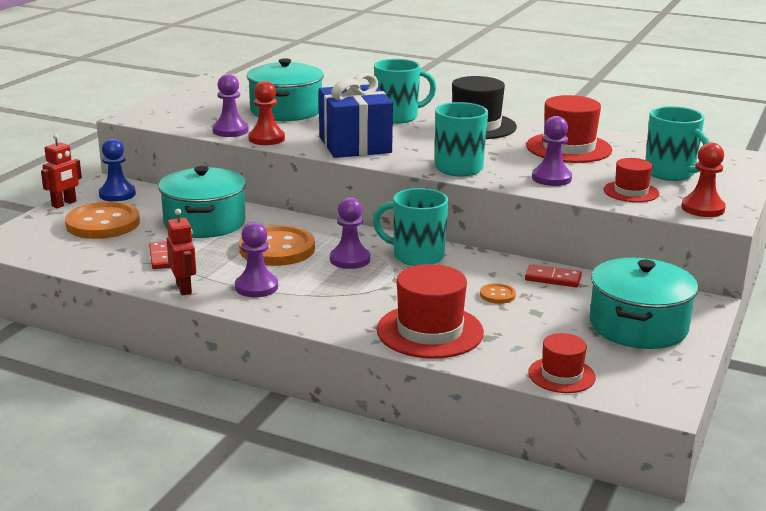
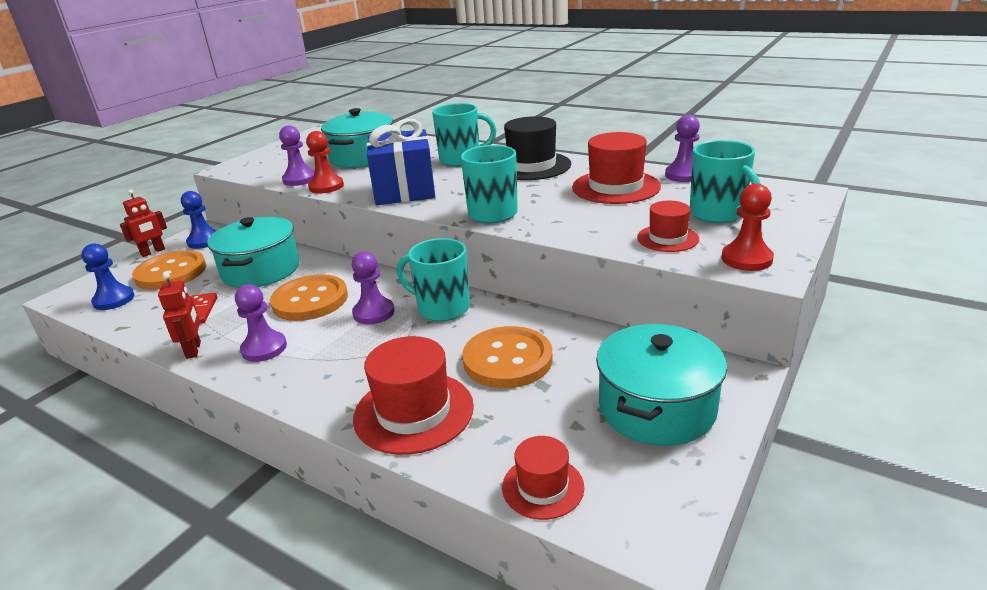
camera: 10 degrees right, 5 degrees up
orange button [480,283,516,304] -> orange button [462,326,553,388], size x2.29
red domino [525,264,582,287] -> none
purple pawn [532,116,572,186] -> purple pawn moved to [665,115,700,182]
none -> blue pawn [81,243,134,310]

